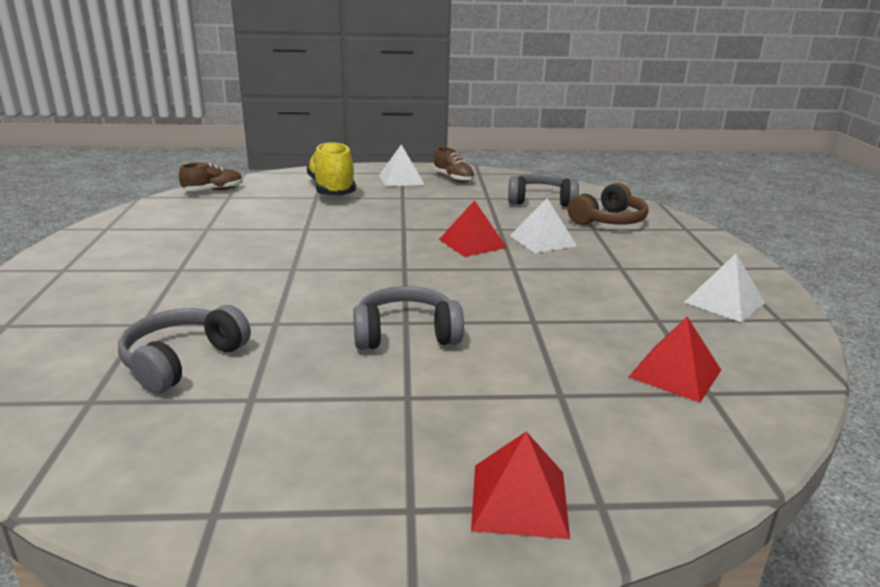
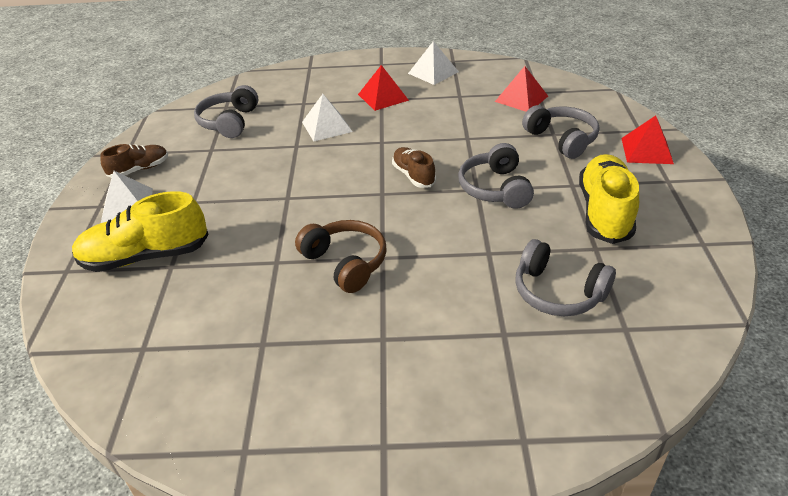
camera: 85 degrees left, 15 degrees up
brown shoe [179,162,243,191] -> brown shoe moved to [392,147,436,188]
red pyramid [439,200,507,257] -> red pyramid moved to [358,65,409,111]
brown headphones [568,183,648,225] -> brown headphones moved to [295,220,386,293]
none -> grey headphones [522,105,599,159]
none -> yellow shoe [579,154,639,244]

